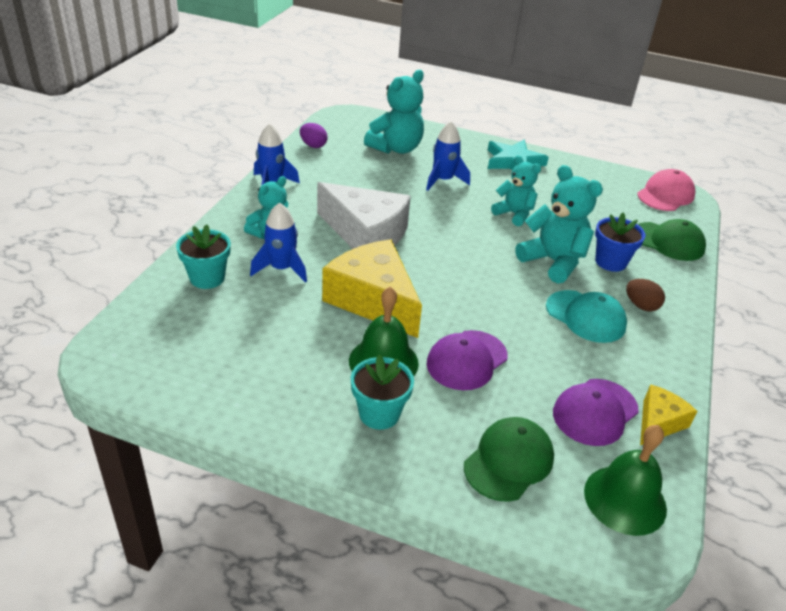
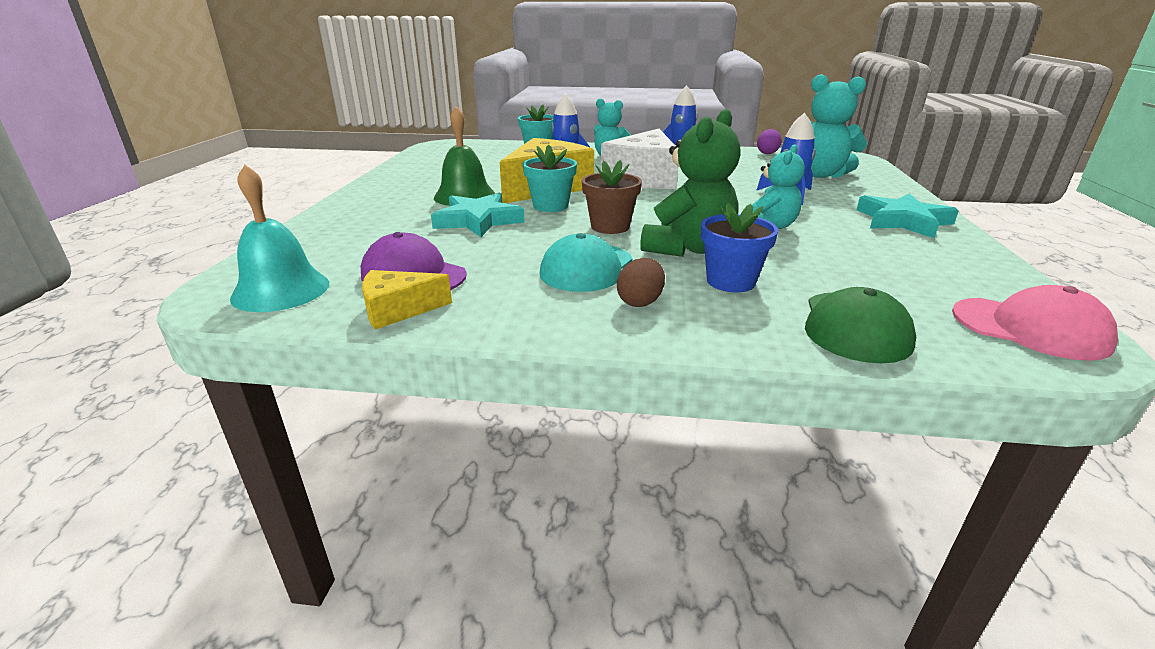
camera: 80 degrees right, 10 degrees down
turquoise flower pot [351,354,414,430] -> turquoise flower pot moved to [523,145,577,212]
purple cap [426,330,508,390] -> turquoise star [431,192,525,237]
green cap [464,417,554,502] -> none
turquoise teddy bear [515,165,603,284] -> green teddy bear [640,109,741,257]
green bell [584,425,667,536] -> turquoise bell [230,165,329,312]
yellow cheese [640,384,697,445] -> yellow cheese turned 135 degrees clockwise [362,270,452,330]
none -> brown flower pot [582,160,642,234]

